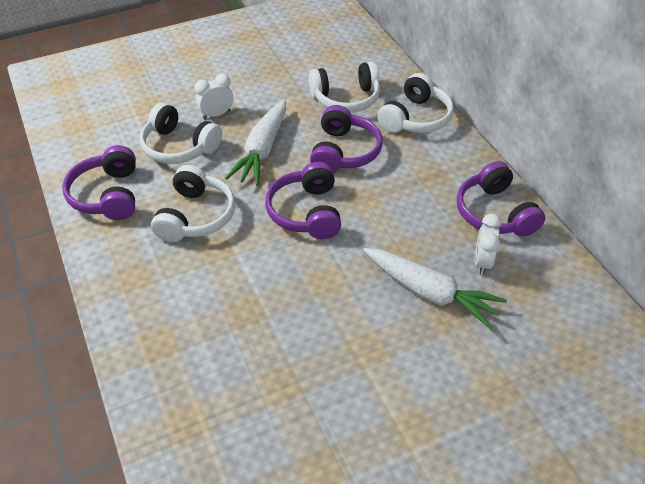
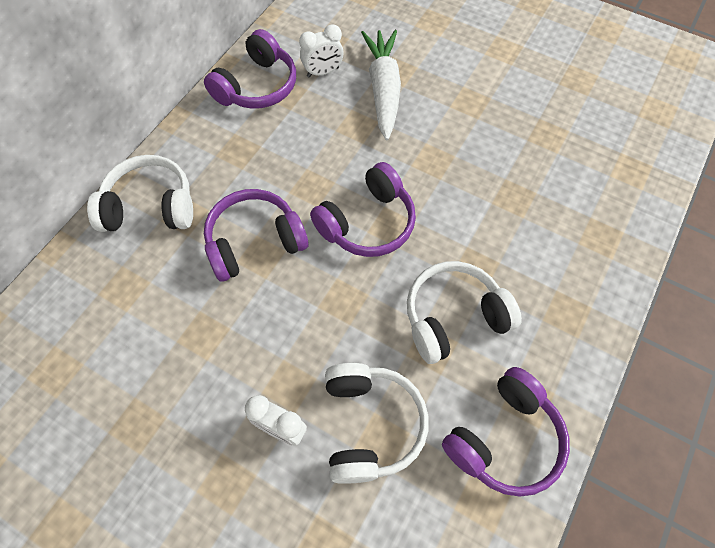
camera: 125 degrees left, 15 degrees up
white carrot [225,100,286,186] -> none
white headphones [309,62,380,113] -> none

